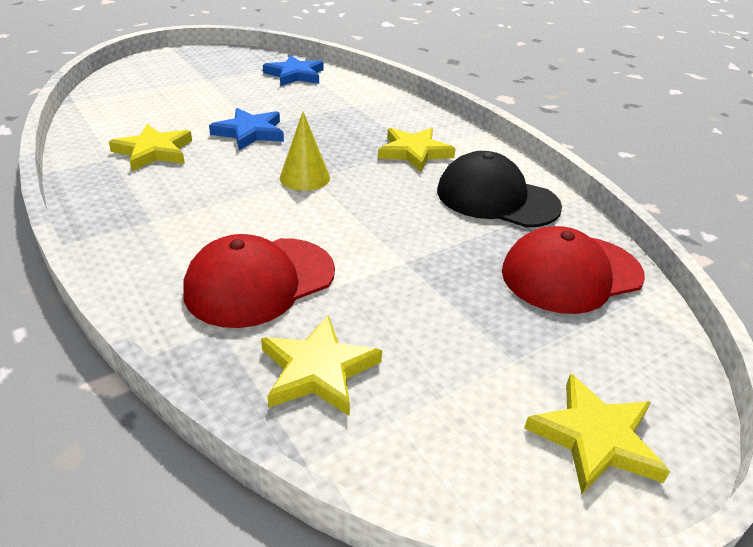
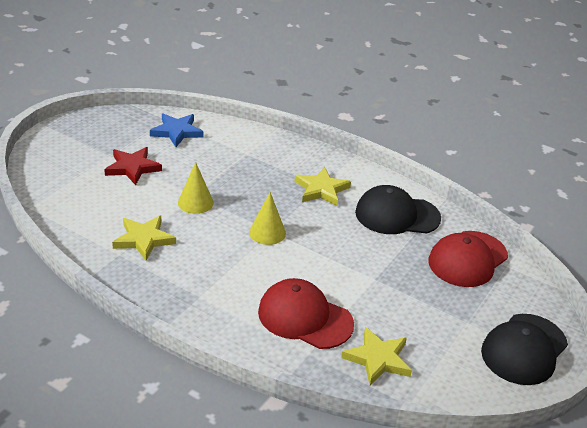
camera: 25 degrees left, 0 degrees up
red cap [183,234,335,328] -> red cap turned 90 degrees clockwise [258,278,354,349]
blue star [209,108,284,150] -> yellow cone [178,162,214,214]
yellow star [524,374,670,494] -> black cap [481,314,568,385]
none -> red star [104,147,162,185]

